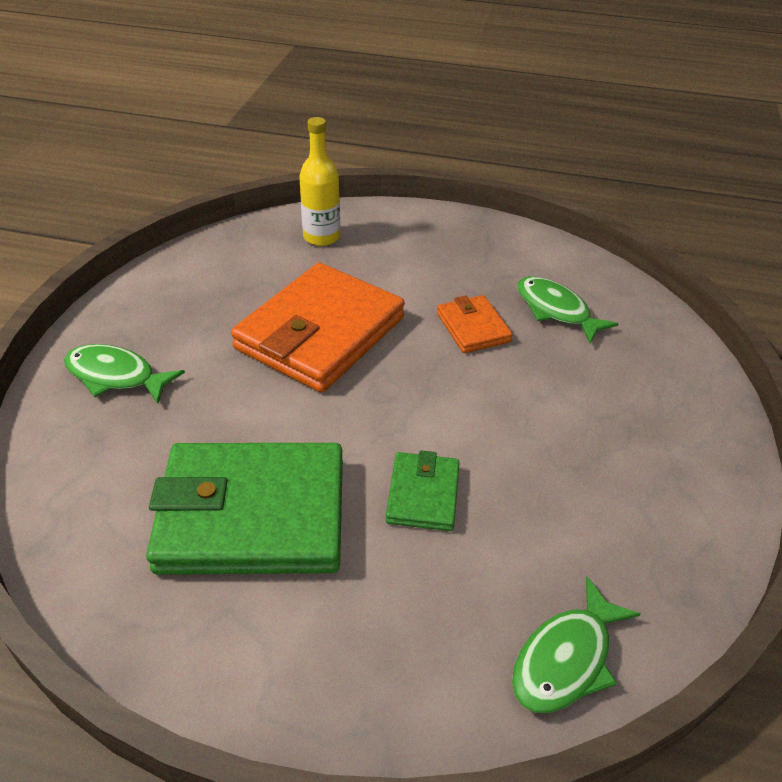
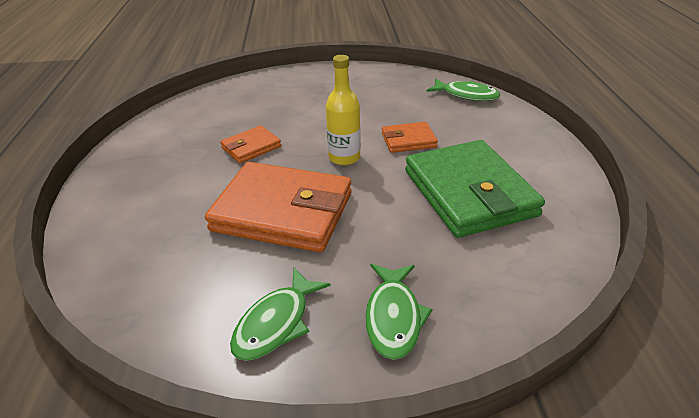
camera: 105 degrees left, 5 degrees down
yellow bottle [299,117,340,246] -> yellow bottle moved to [326,55,361,165]
green wallet [386,451,460,531] -> orange wallet [382,122,438,153]
green fish [517,276,619,343] -> green fish moved to [230,268,331,361]

